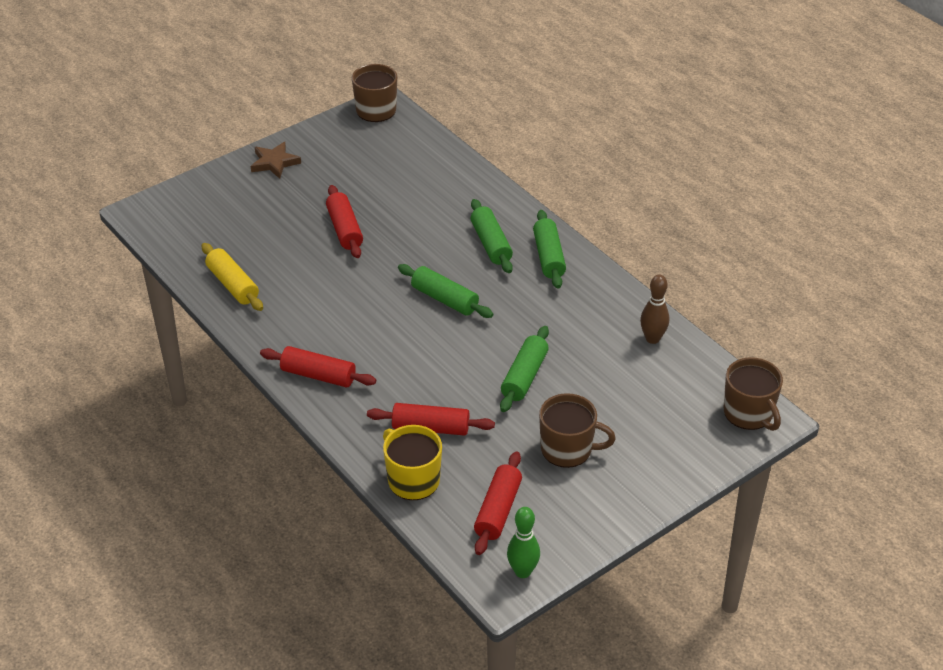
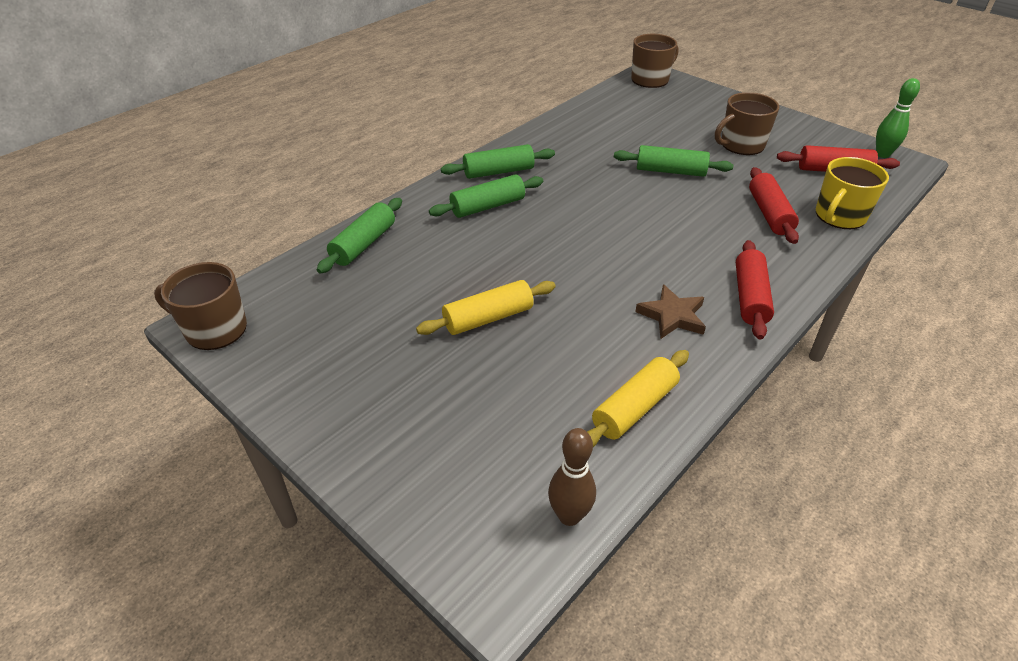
camera: 100 degrees left, 0 degrees up
brown star [251,142,301,179] -> brown star moved to [635,284,706,339]
red rolling pin [326,185,363,258] -> yellow rolling pin [416,280,556,335]
green rolling pin [398,264,493,318] -> green rolling pin moved to [317,198,402,274]
brown mug [539,393,616,468] -> brown mug turned 120 degrees counterclockwise [715,92,779,155]
brown bowling pin [640,274,669,344] -> brown bowling pin moved to [548,428,596,526]

